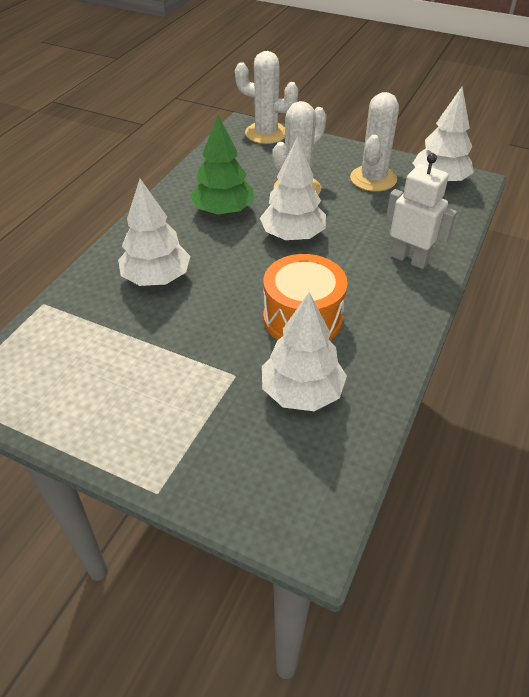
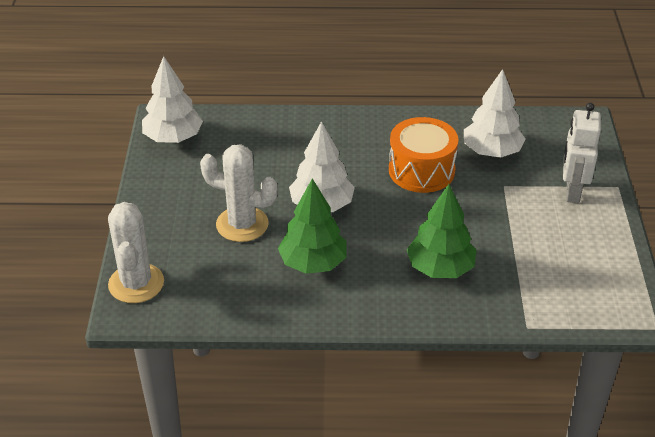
camera: 115 degrees left, 5 degrees down
white tree [118,179,190,286] -> green tree [407,184,477,278]
white cactus [350,92,399,192] -> none
white robot [386,153,457,269] -> white robot moved to [563,103,601,203]

